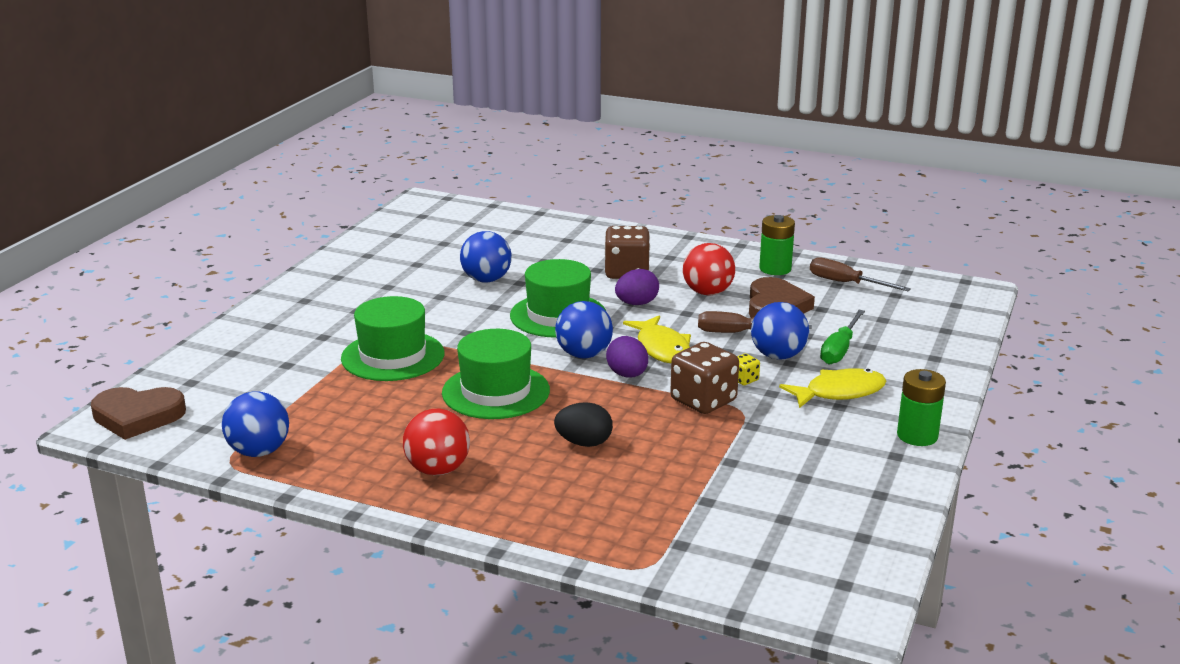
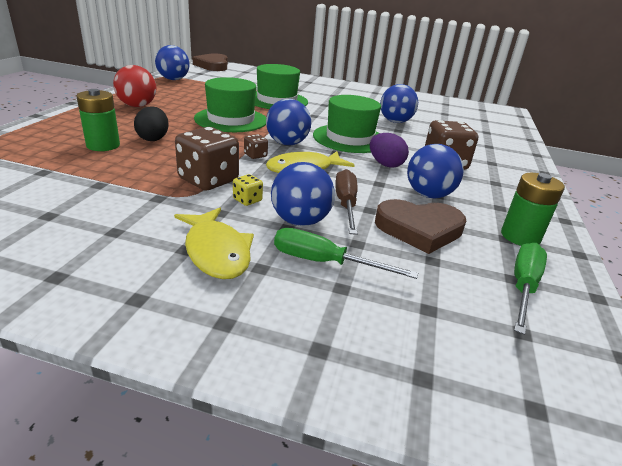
camera: 80 degrees right, 5 degrees up
purple egg [606,336,648,378] -> brown dice [244,134,268,159]
red ball [683,243,735,296] -> blue ball [407,144,464,199]
brown screwdriver [810,257,911,291] -> green screwdriver [514,243,547,335]
green battery [897,369,946,446] -> green battery moved to [76,89,120,151]

